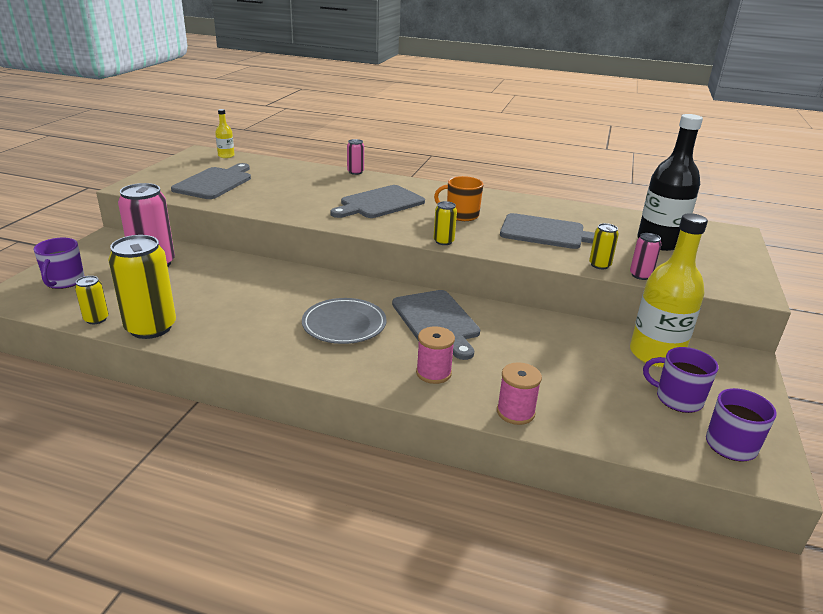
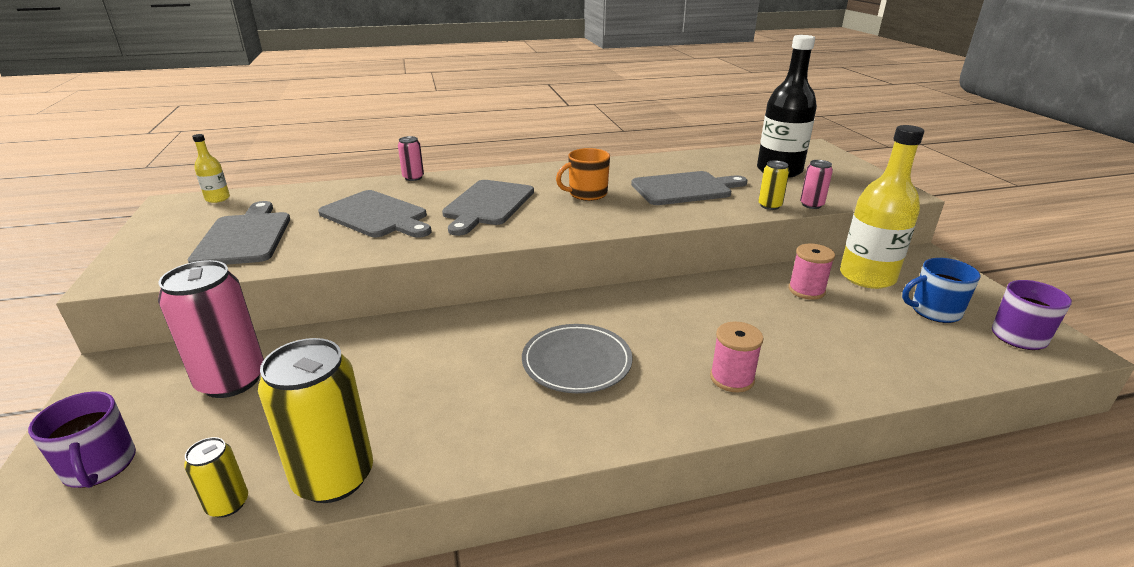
camera: 30 degrees left, 0 degrees up
grey cutting board [392,290,480,360] -> grey cutting board moved to [318,190,432,238]
yellow can [433,201,457,245] -> none
pink spool [497,362,542,425] -> pink spool moved to [789,243,835,300]
purple mug [643,347,719,413] -> blue mug [902,258,981,323]

